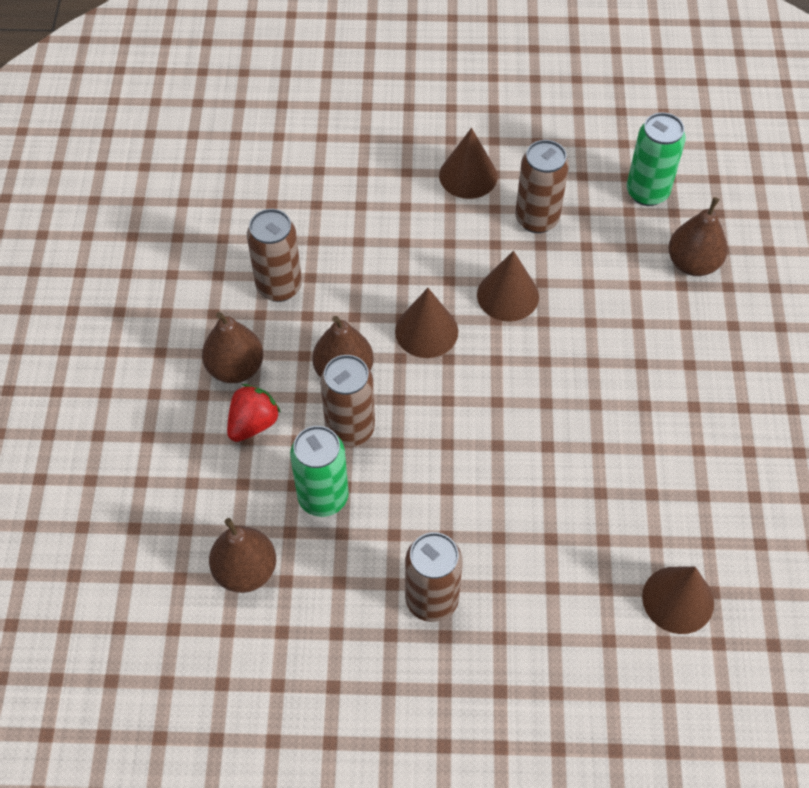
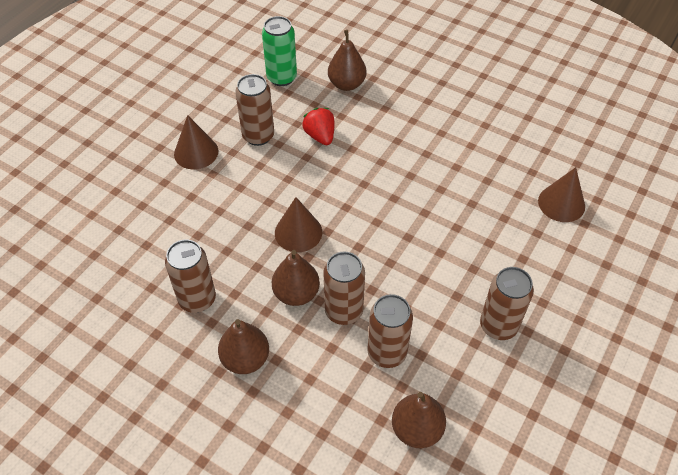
camera: 60 degrees left, 5 degrees down
red strawberry [227,384,281,442] -> red strawberry moved to [302,108,334,145]
green can [290,426,348,517] -> brown can [367,294,413,368]
brown cone [477,251,539,322] -> none

